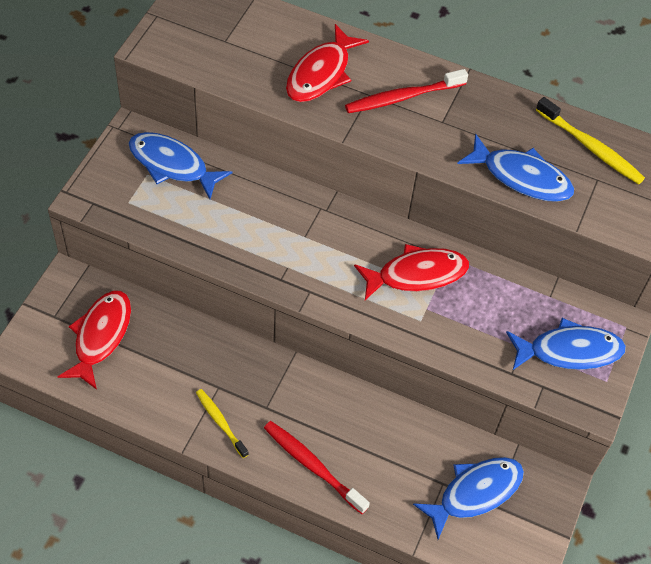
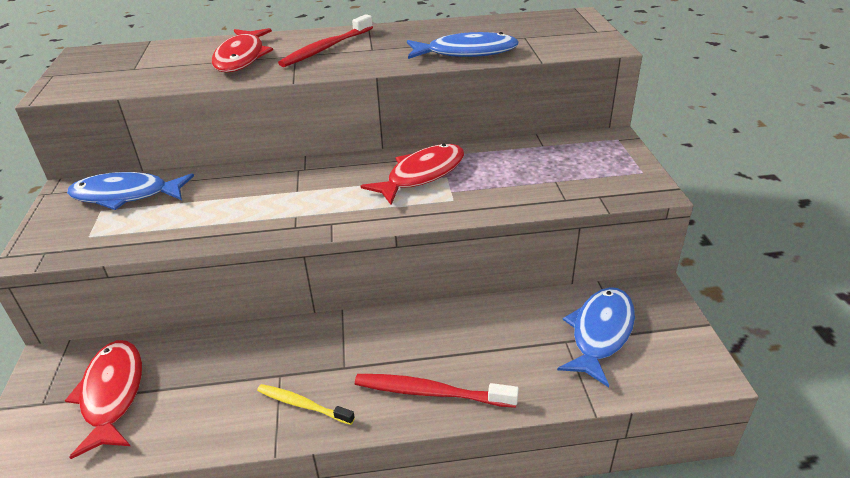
camera: 25 degrees left, 20 degrees down
blue fish [506,318,626,371] -> none
yellow toothbrush [536,97,645,184] -> none

